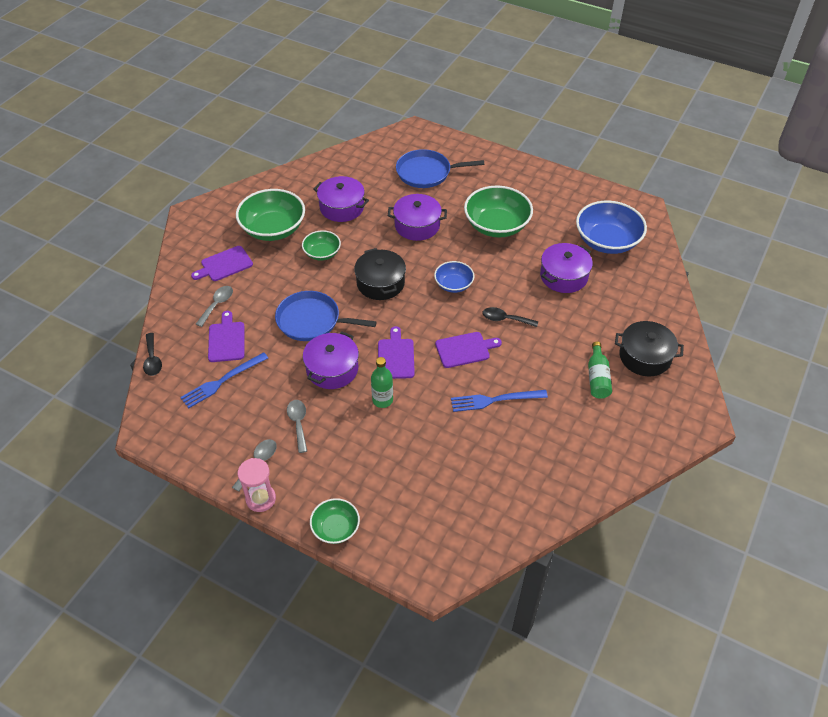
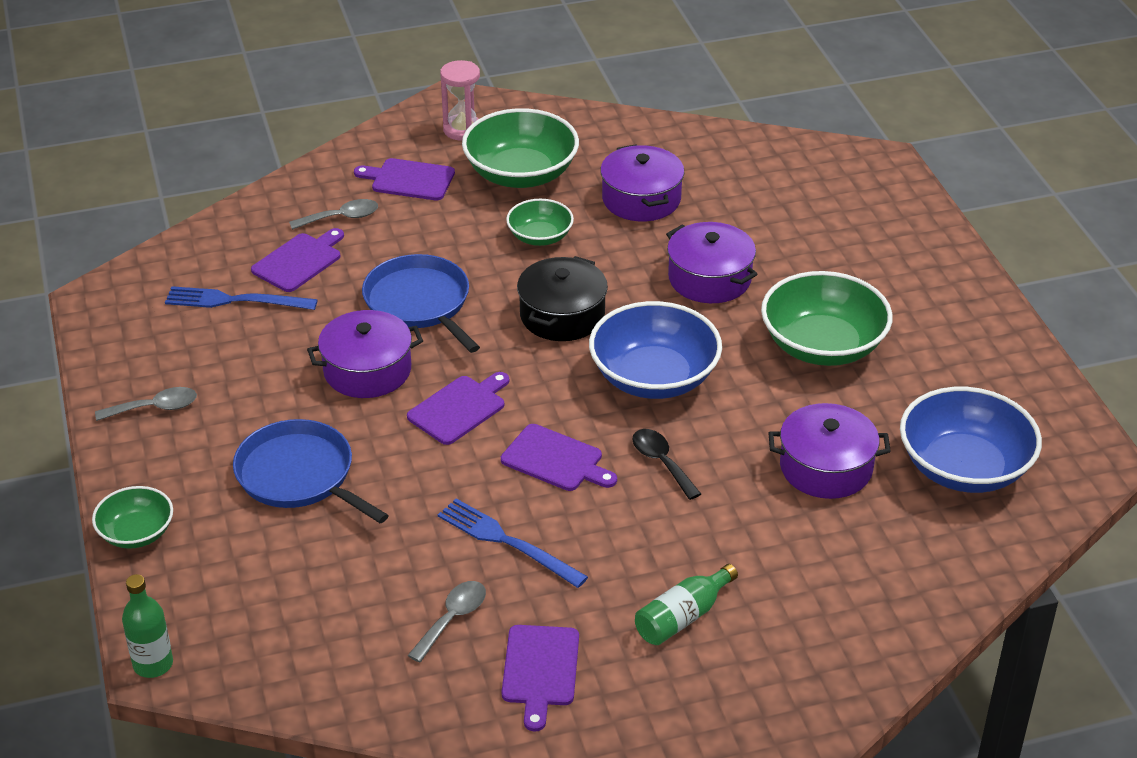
camera: 45 degrees right, 10 degrees down
black spoon [143,333,162,376] -> none
pink hourglass [237,458,276,512] -> pink hourglass moved to [440,60,480,141]
grey spoon [287,400,307,453] -> grey spoon moved to [407,581,486,663]
green bottle [371,357,393,408] -> green bottle moved to [122,574,173,678]
blue pan [396,149,484,188] -> blue pan moved to [233,419,389,523]
blue bowl [434,261,474,293] -> blue bowl [589,301,722,399], size x1.80
black pot [615,321,684,377] -> none
none -> purple cutting board [502,625,579,732]

